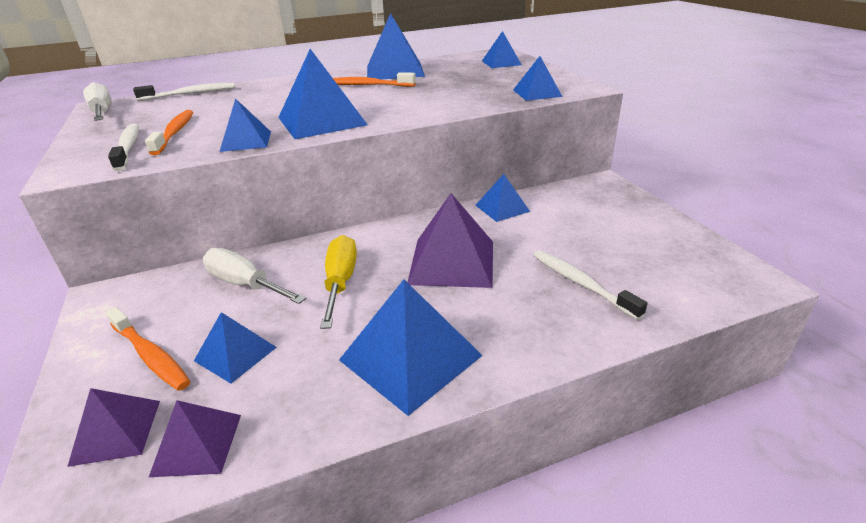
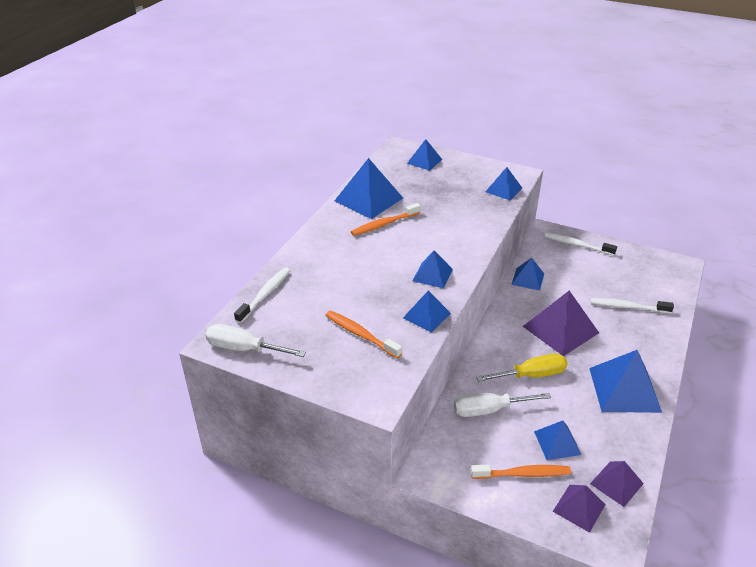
camera: 45 degrees left, 5 degrees up
white toothbrush [108,123,139,171] -> white toothbrush moved to [545,233,617,256]
blue pyramid [278,49,368,139] -> blue pyramid [412,250,453,288], size x0.57
yellow screwdriver [320,235,357,329] -> yellow screwdriver turned 120 degrees clockwise [476,354,568,382]

